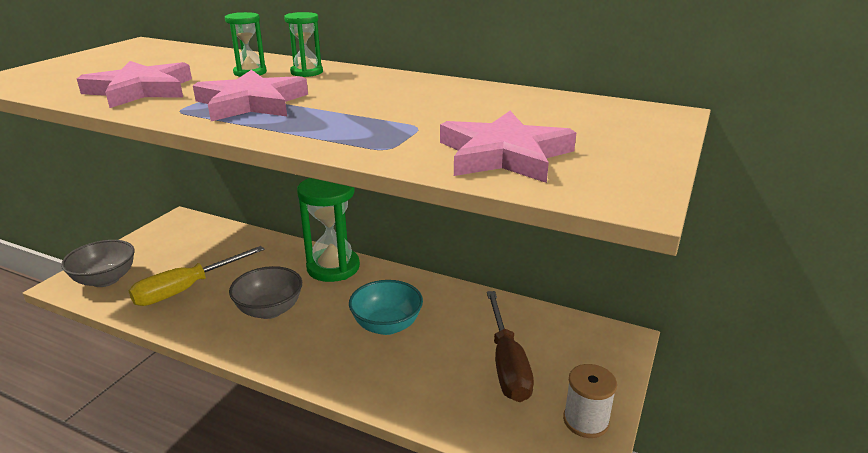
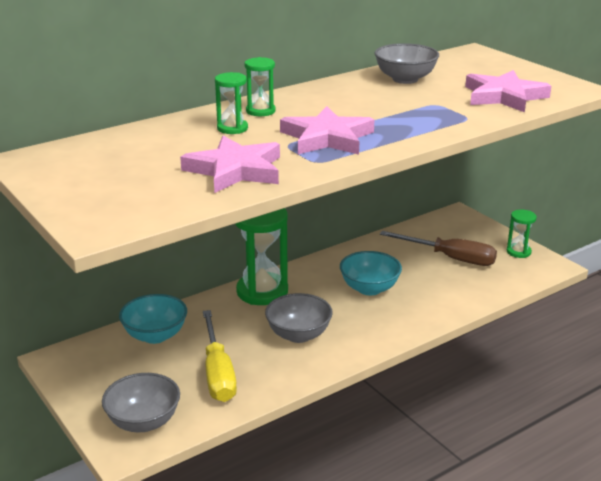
camera: 60 degrees left, 0 degrees up
white spool [563,364,617,438] -> green hourglass [507,210,537,258]
none -> turquoise bowl [119,294,187,344]
none -> grey bowl [375,43,439,84]

